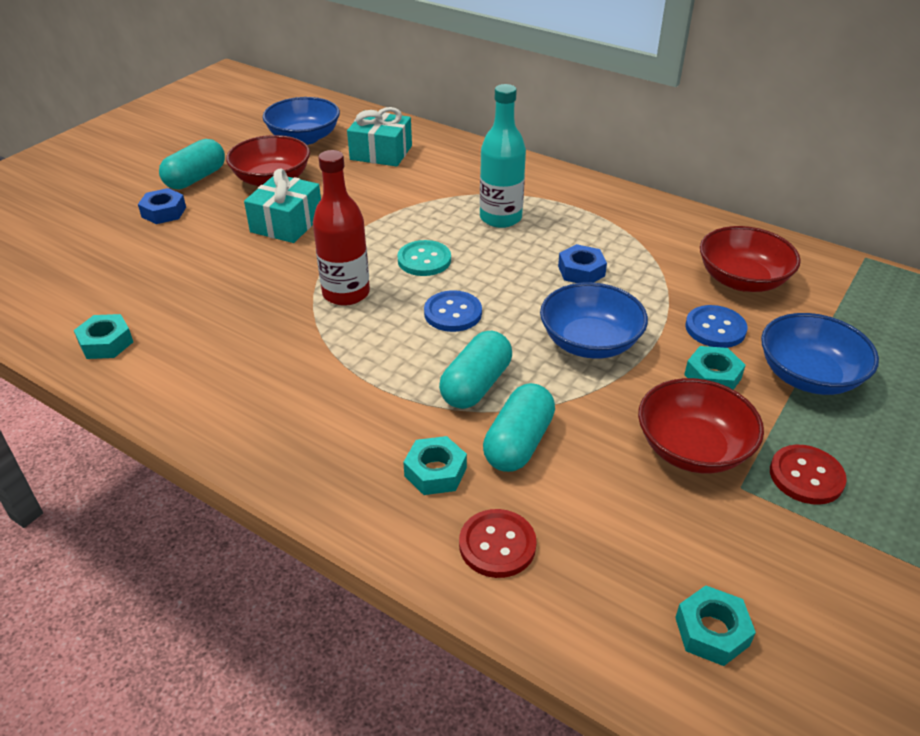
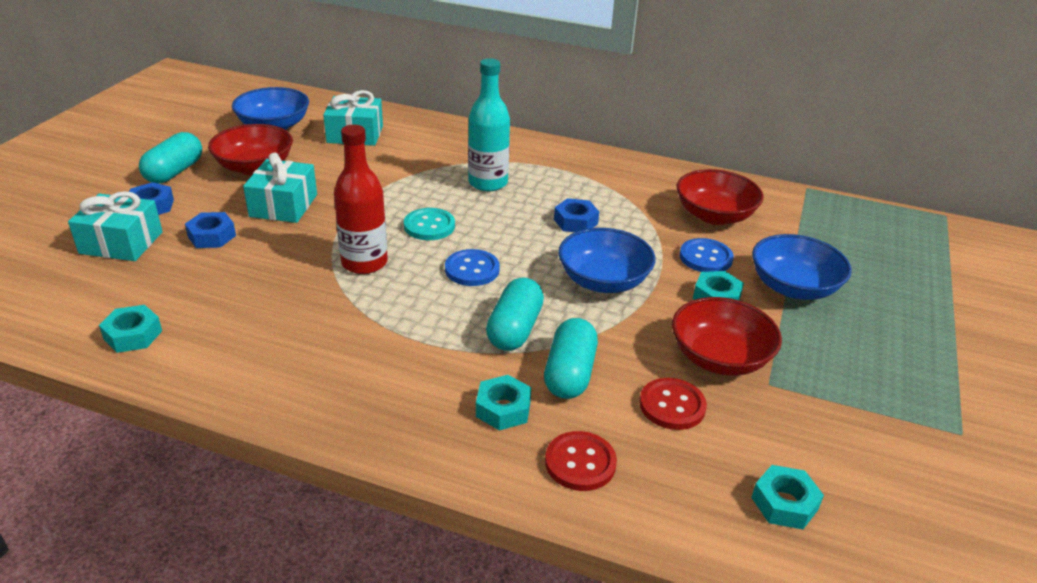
camera: 15 degrees left, 5 degrees down
red button [770,445,847,505] -> red button moved to [639,378,707,430]
none -> turquoise gift [68,191,163,261]
none -> blue nut [185,212,236,248]

